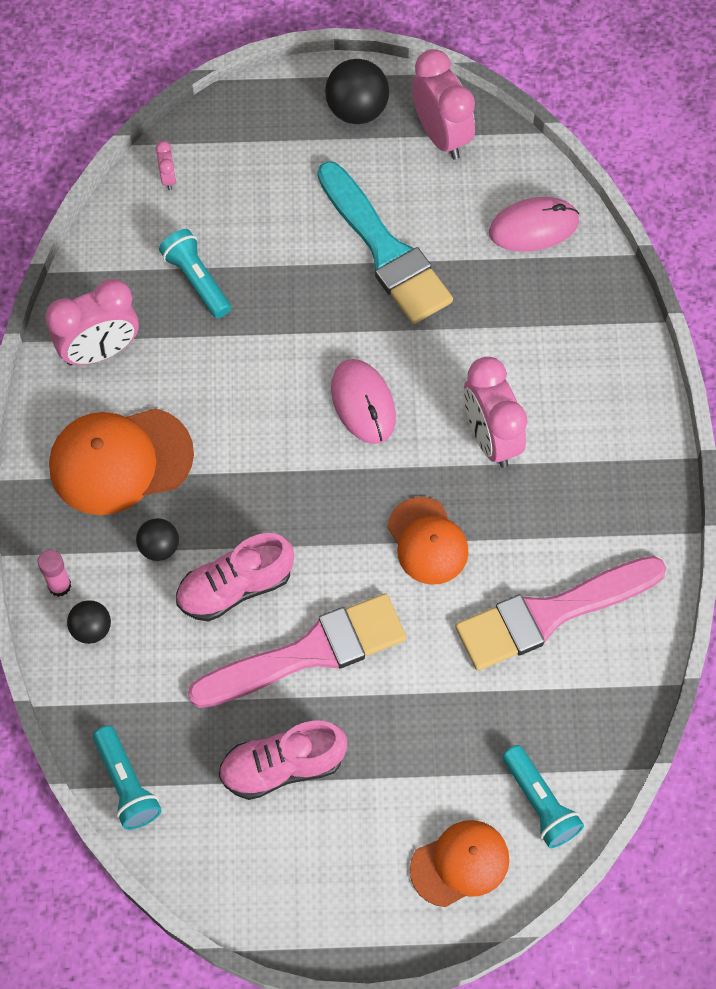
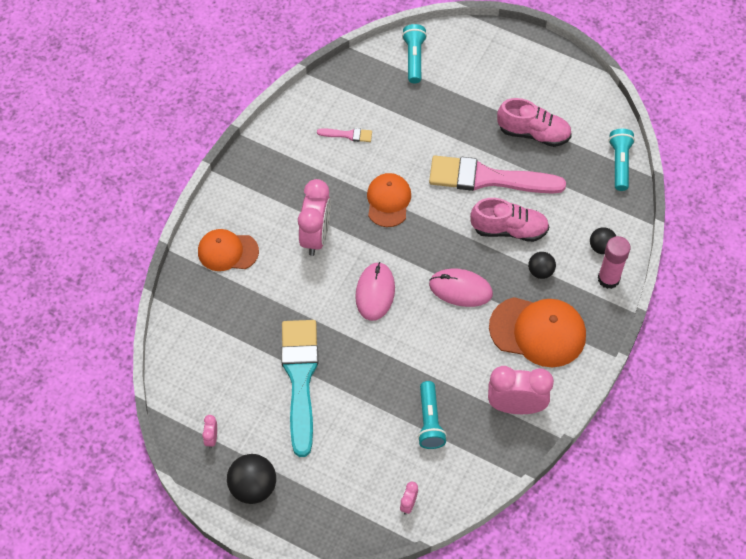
camera: 150 degrees left, 5 degrees down
pink glue stick [38,550,71,597] -> pink glue stick [598,236,631,289], size x1.50
orange cap [410,820,509,907] -> orange cap moved to [198,229,259,271]
pink clock [412,49,475,160] -> pink clock [202,415,217,449], size x0.44
pink brush [455,556,666,671] -> pink brush [317,128,372,142], size x0.41
pink mouse [489,197,579,252] -> pink mouse moved to [429,269,493,307]

